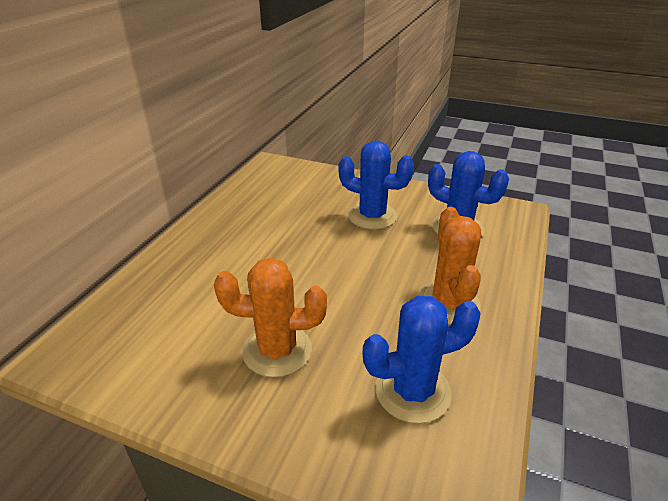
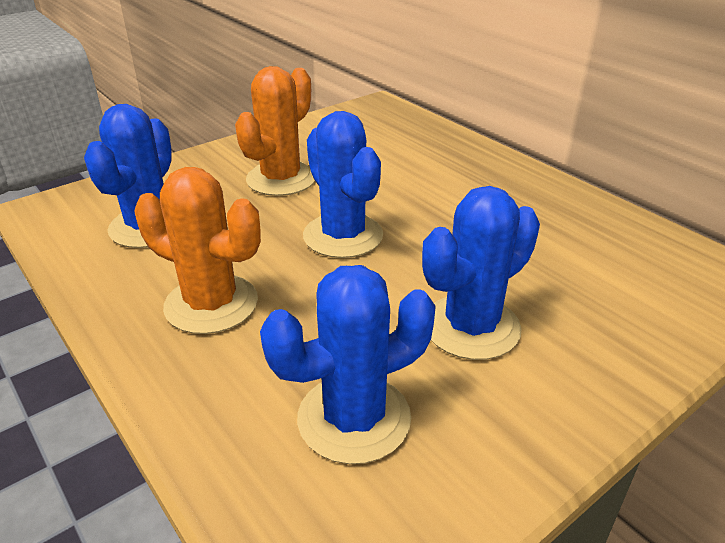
camera: 120 degrees right, 0 degrees up
none -> blue cactus [303,111,383,258]

